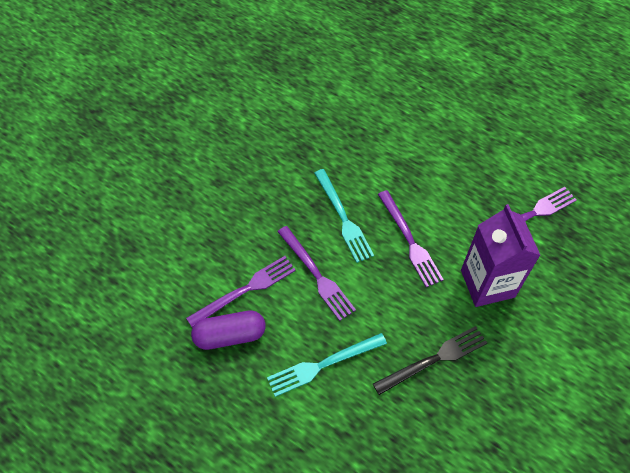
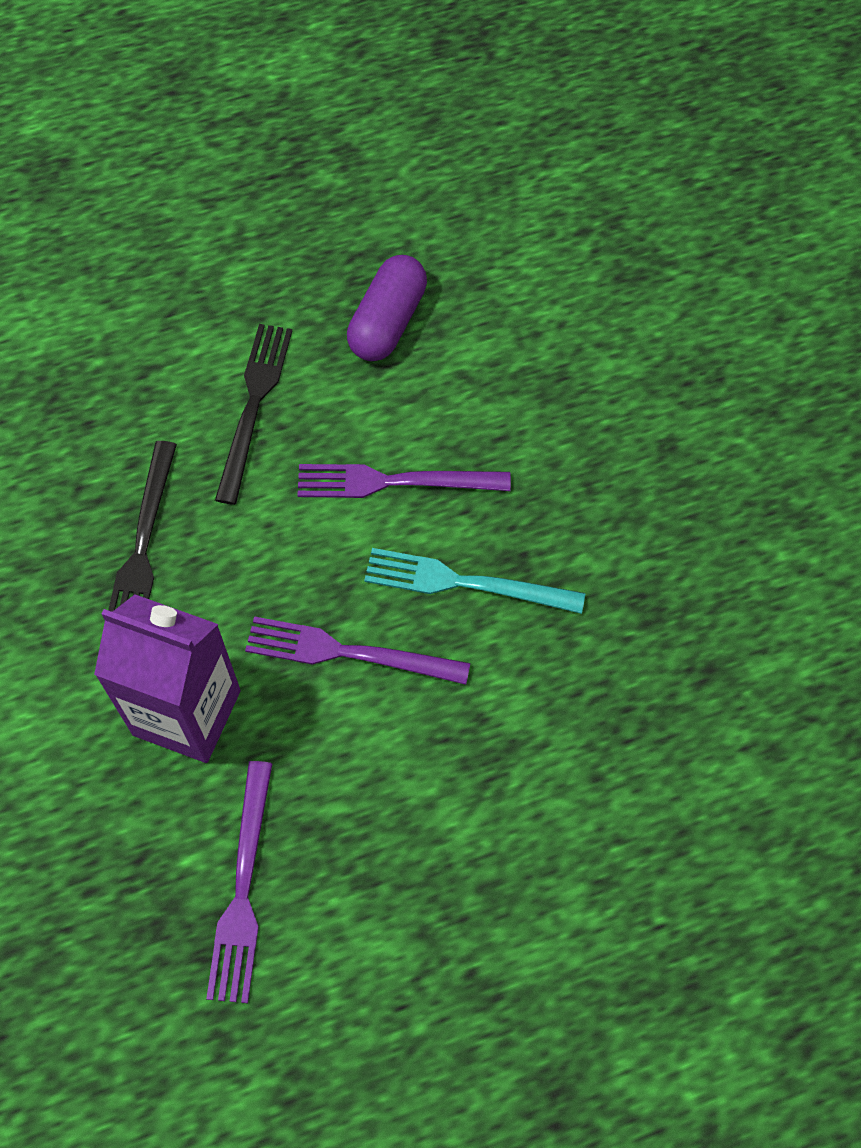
camera: 125 degrees right, 5 degrees up
purple fork [186,256,296,328] -> none
turquoise fork [267,333,387,397] -> black fork [215,324,292,505]

